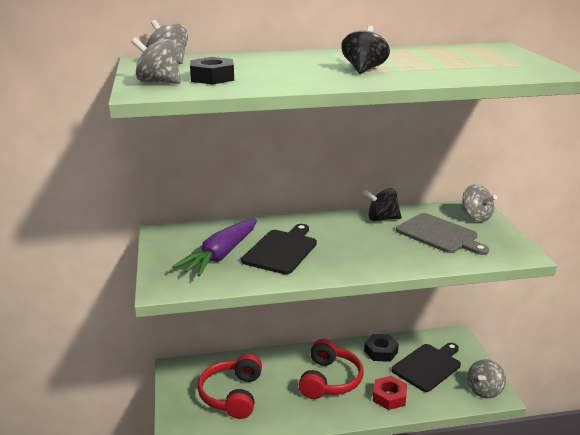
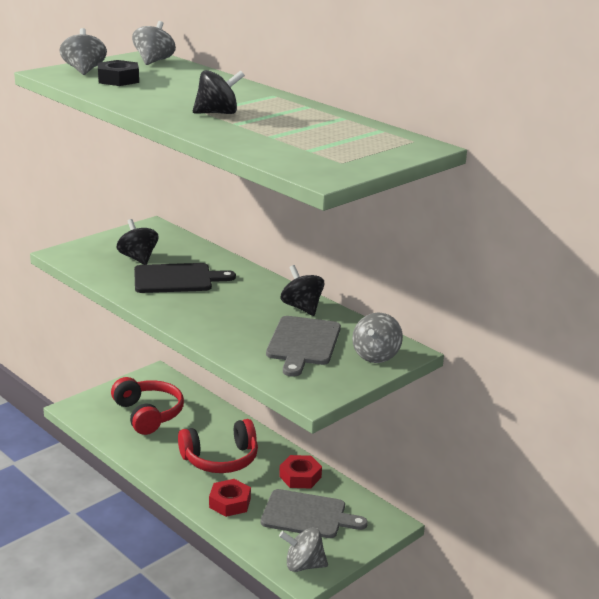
camera: 55 degrees right, 0 degrees up
purple carrot [172,219,257,277] -> black spinning top [116,219,158,265]
red headphones [197,354,262,419] -> red headphones turned 90 degrees clockwise [111,377,184,435]
black nut [364,334,399,362] -> red nut [279,455,322,488]
black cutting board [391,343,461,392] -> grey cutting board [261,489,368,538]

